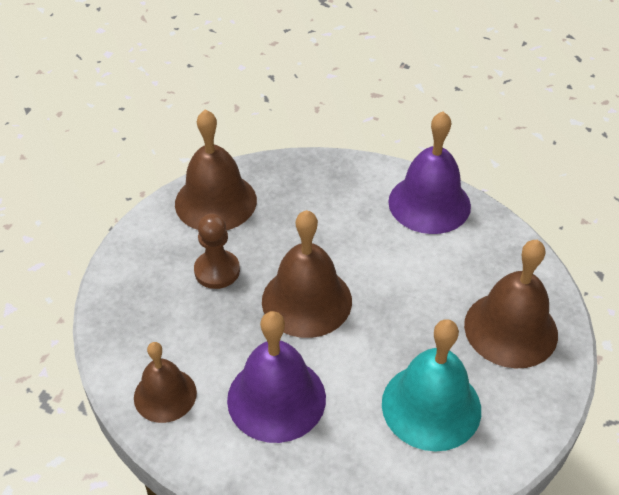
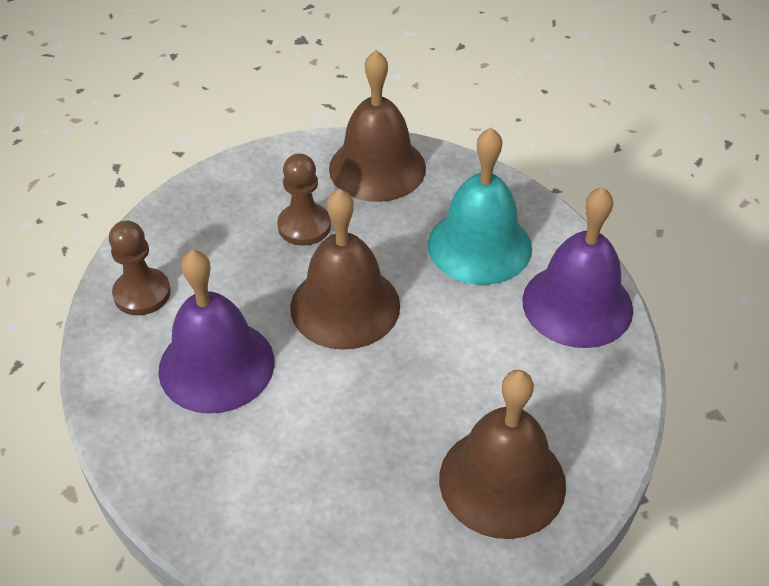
camera: 45 degrees right, 0 degrees up
brown bell [134,342,197,423] -> brown pawn [109,221,171,315]
turquoise bell [382,319,481,452] -> turquoise bell moved to [428,128,532,285]

